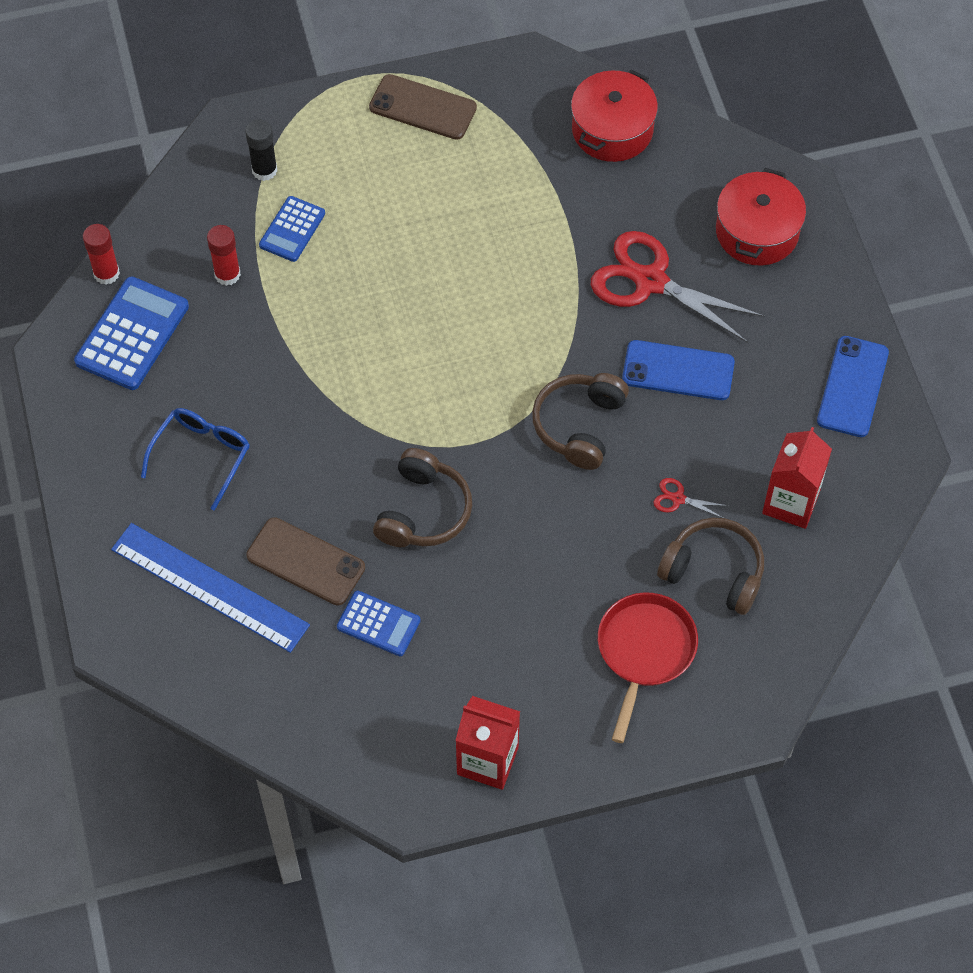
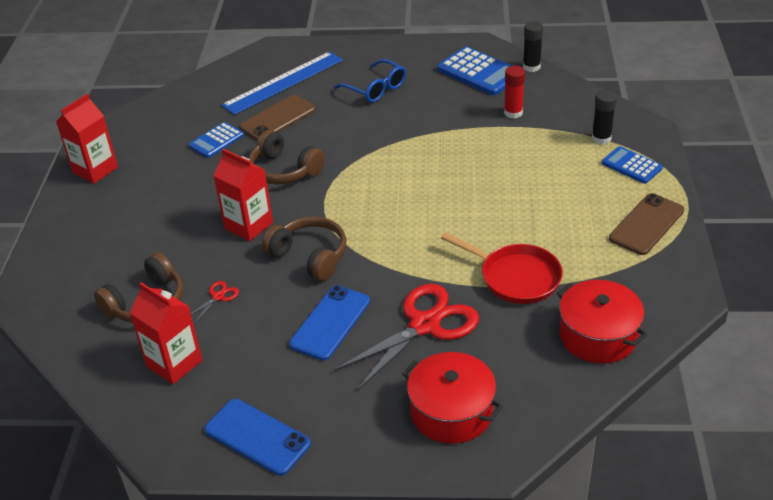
camera: 110 degrees right, 20 degrees down
red glue stick [83,224,120,285] -> black glue stick [523,21,543,72]
blue calculator [259,196,325,262] -> blue calculator moved to [602,146,663,184]
red pan [598,592,698,743] -> red pan moved to [441,232,563,304]
none -> red carton [213,149,273,241]

